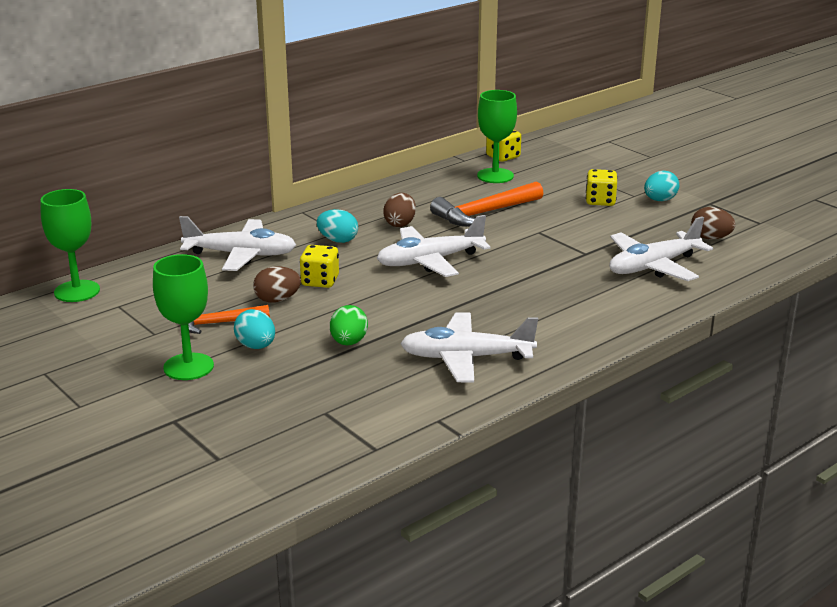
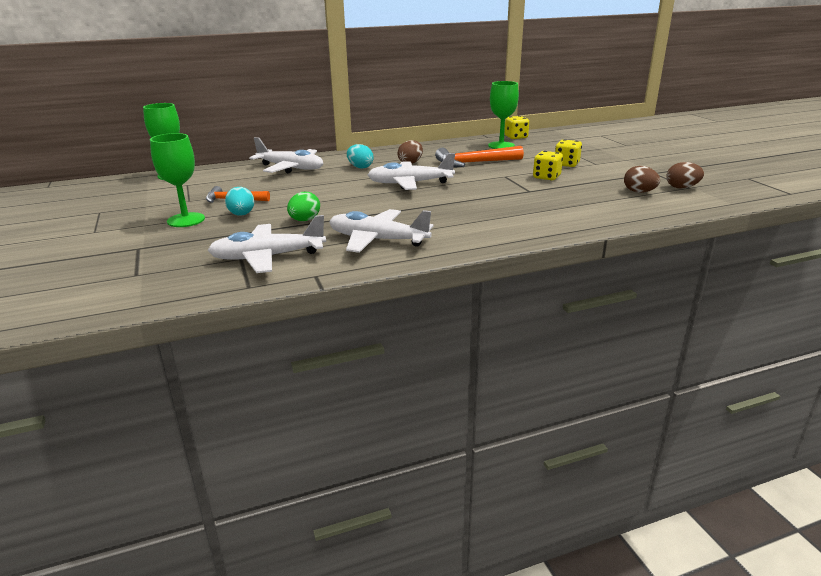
camera: 20 degrees right, 0 degrees up
brown egg [253,266,301,303] -> brown egg moved to [666,162,704,189]
yellow dice [300,245,339,288] -> yellow dice moved to [533,151,563,180]
white plane [609,216,713,281] -> white plane moved to [208,215,326,273]
turquoise egg [644,171,679,201] -> none

